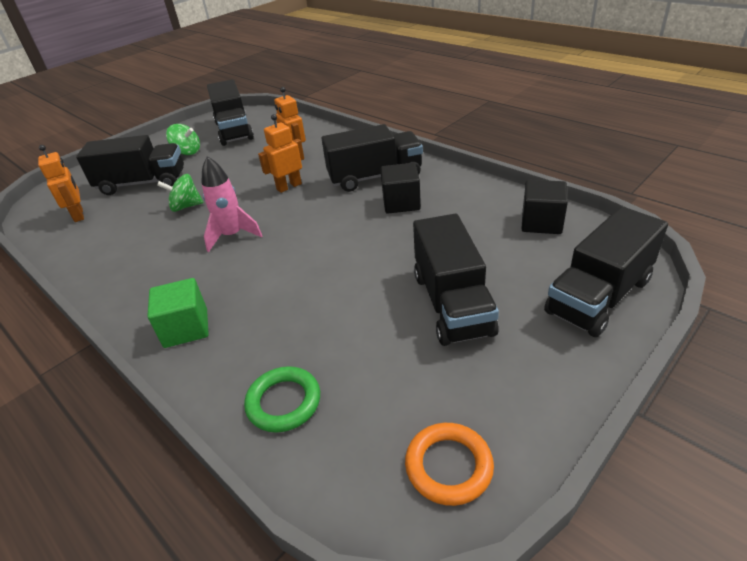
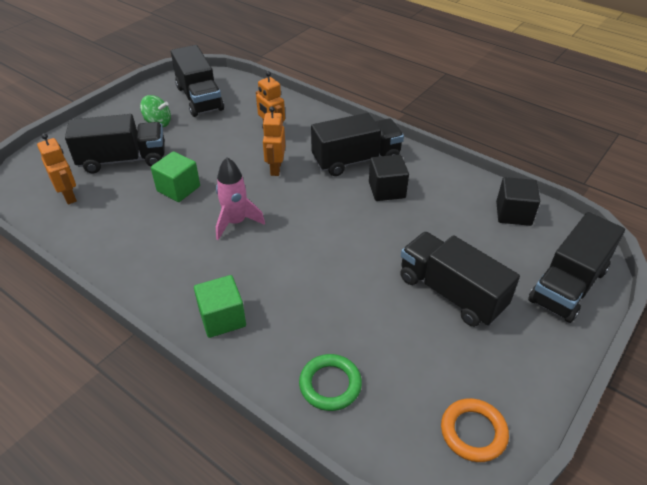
camera: 10 degrees left, 5 degrees up
green spinning top [157,174,204,212] -> green cube [151,151,200,202]
orange robot [258,114,304,193] -> orange robot turned 45 degrees counterclockwise [262,106,285,176]
black truck [413,214,499,346] -> black truck turned 150 degrees clockwise [400,232,520,327]

